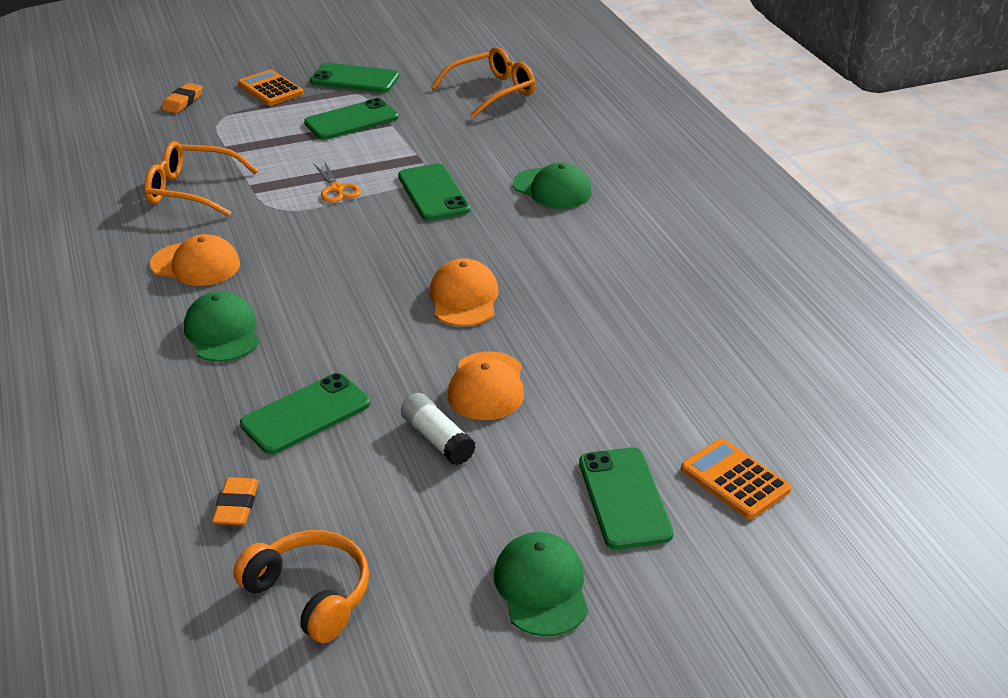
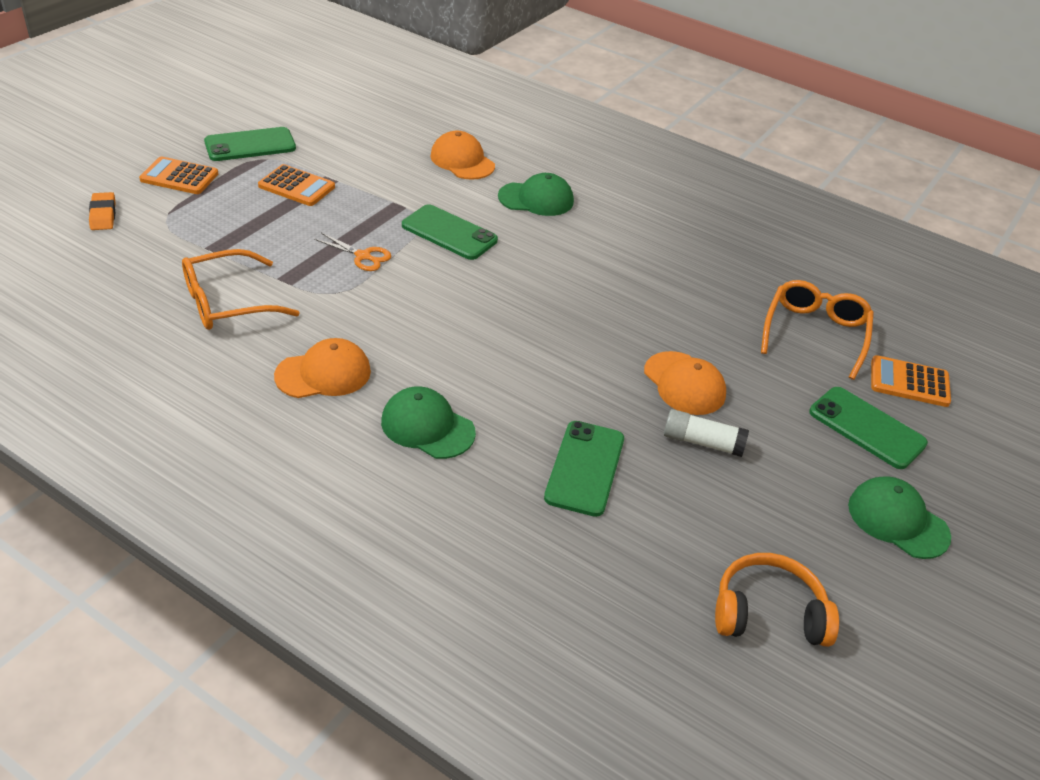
camera: 40 degrees left, 5 degrees up
orange eraser [212,477,259,525] -> none
green phone [304,98,399,140] -> orange calculator [258,164,335,206]
orange cap [429,258,499,326] -> orange cap moved to [431,131,495,180]
orange glasses [431,47,535,118] -> orange glasses moved to [761,280,874,380]

